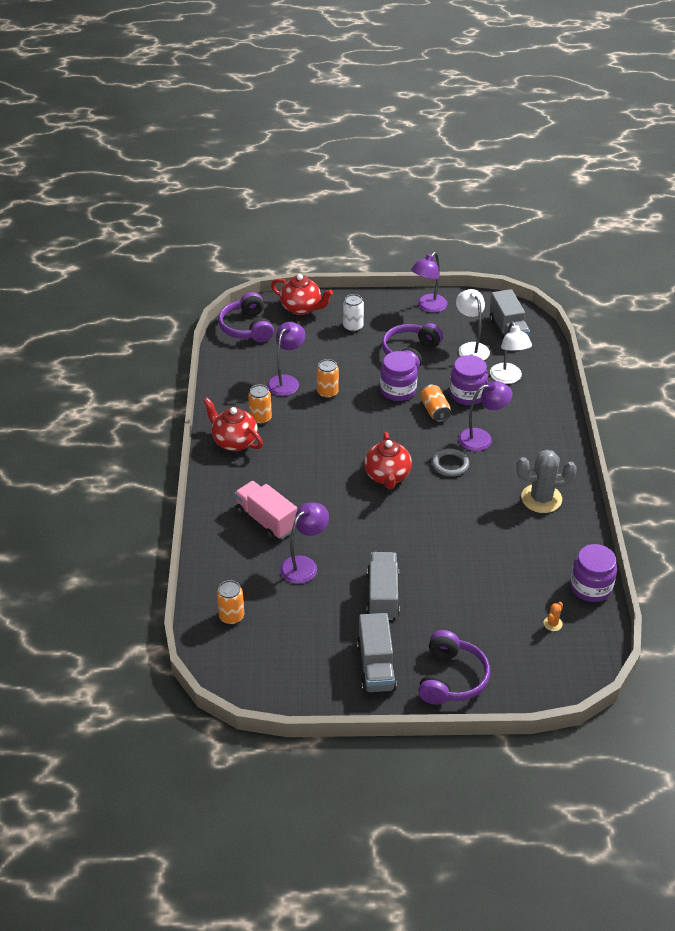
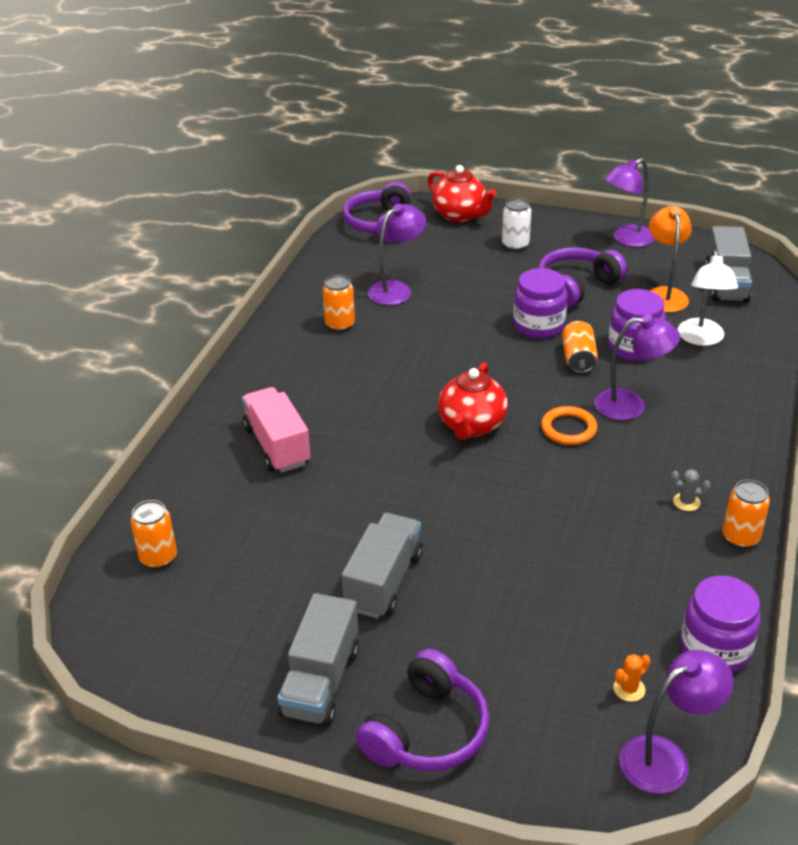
camera: 20 degrees right, 5 degrees down
red teapot [203,397,263,451] -> none
purple lamp [280,502,329,584] -> purple lamp moved to [619,650,734,794]
orange can [317,359,339,399] -> orange can moved to [722,480,770,548]
grey ring [432,448,469,477] -> orange ring [541,406,597,445]
white lamp [456,289,490,360] -> orange lamp [649,206,692,312]
grey cactus [516,450,577,513] -> grey cactus [671,469,711,511], size x0.42

